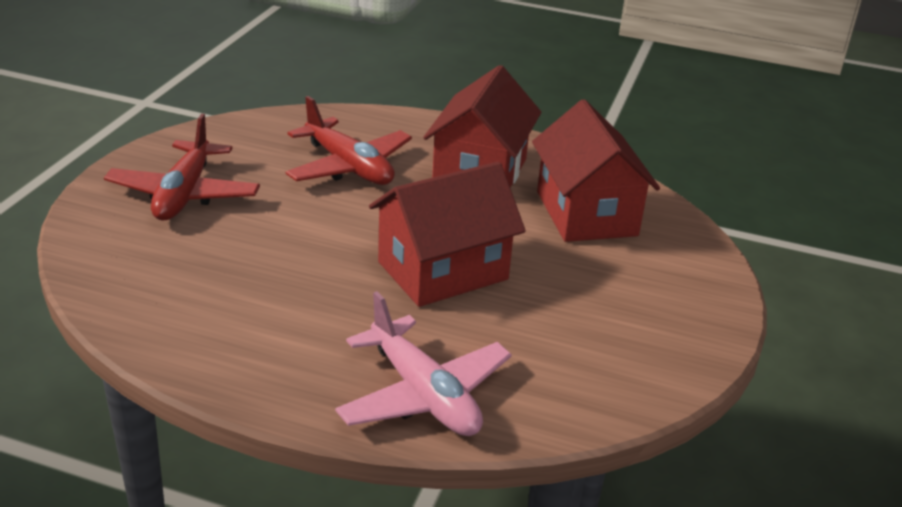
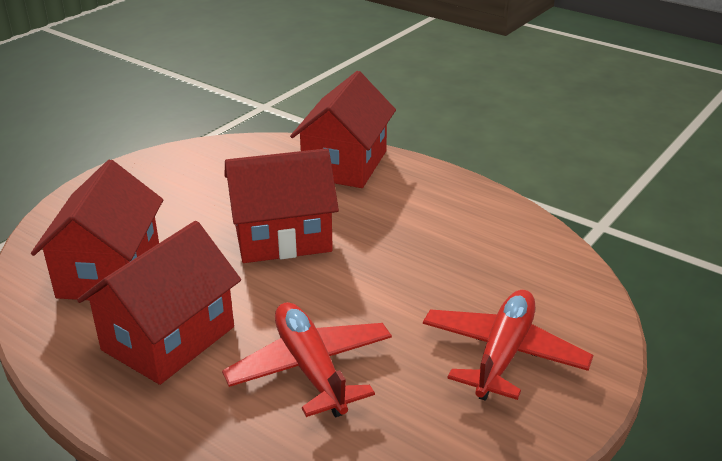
camera: 160 degrees left, 0 degrees up
pink plane [335,291,512,436] -> red house [290,71,396,188]

